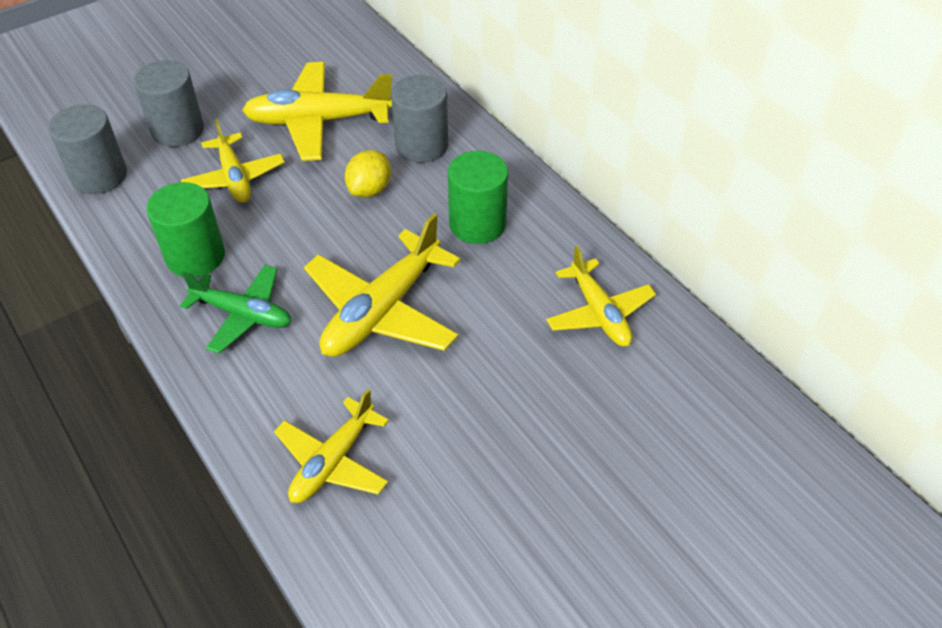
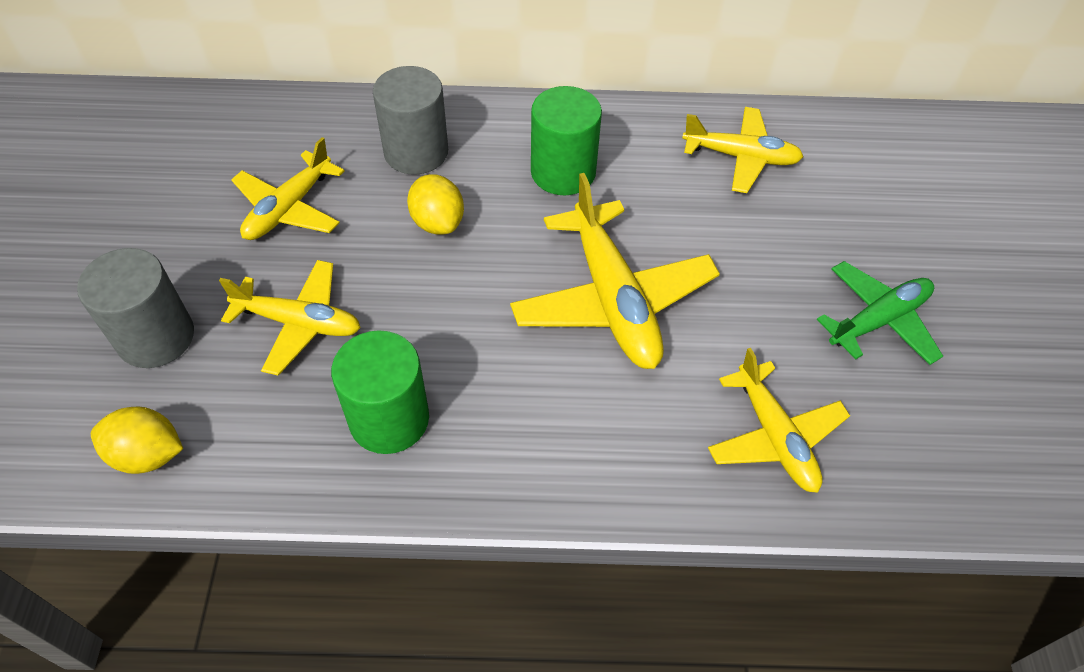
camera: 55 degrees left, 5 degrees up
grey cylinder [48,104,127,194] -> yellow lemon [91,407,183,474]
green plane [180,265,291,354] -> green plane moved to [817,261,943,365]
yellow plane [242,62,392,161] -> yellow plane [231,137,344,240], size x0.65

